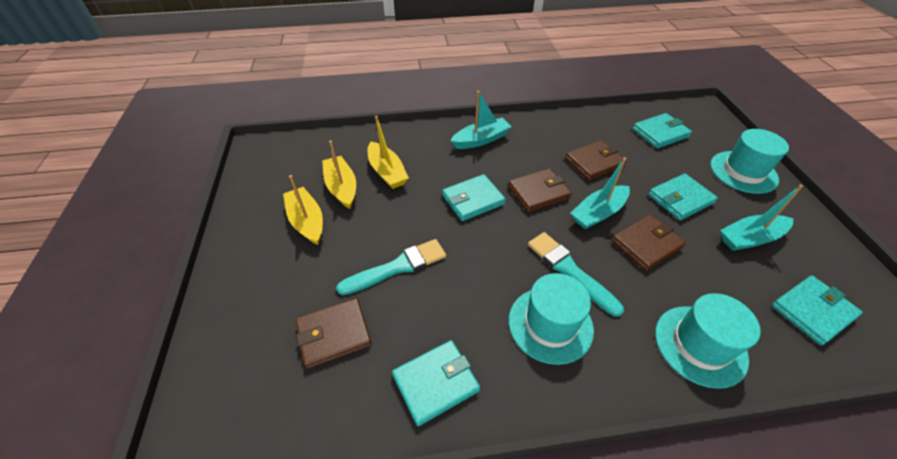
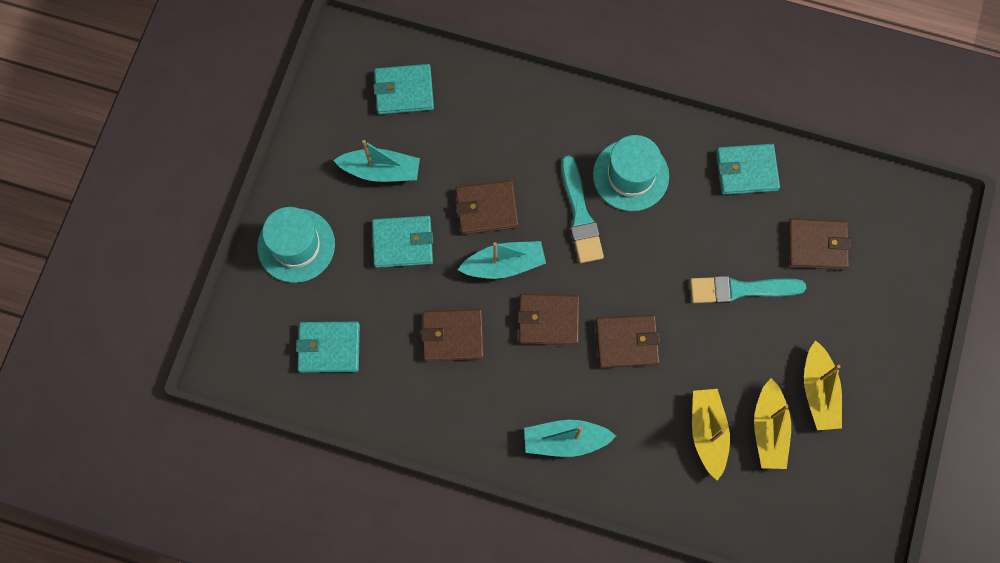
camera: 155 degrees left, 25 degrees up
turquoise wallet [442,174,506,221] -> brown wallet [596,315,660,368]
turquoise hat [655,293,761,389] -> none

